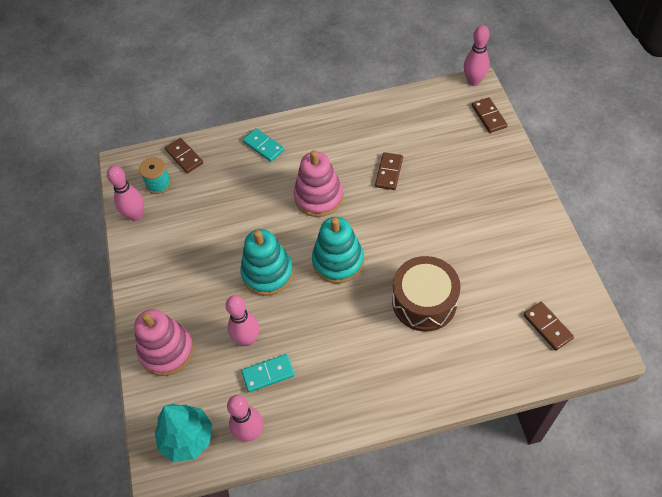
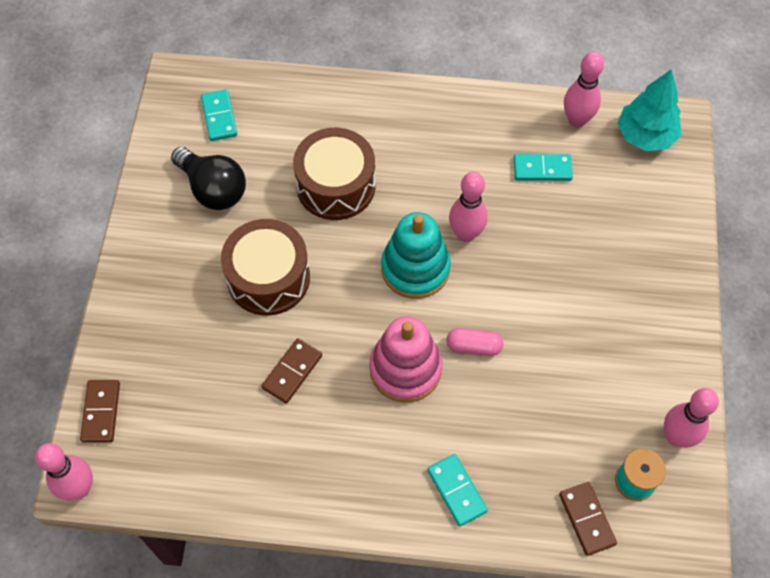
camera: 165 degrees left, 5 degrees up
pink stacking toy [134,309,194,376] -> none
pink bowling pin [226,295,259,346] -> pink bowling pin moved to [449,172,488,242]
turquoise stacking toy [240,229,293,296] -> none
brown domino [523,302,574,351] -> turquoise domino [201,89,237,141]
none -> black light bulb [171,147,246,210]
none -> brown drum [221,219,310,316]
none -> pink capsule [446,328,503,356]

